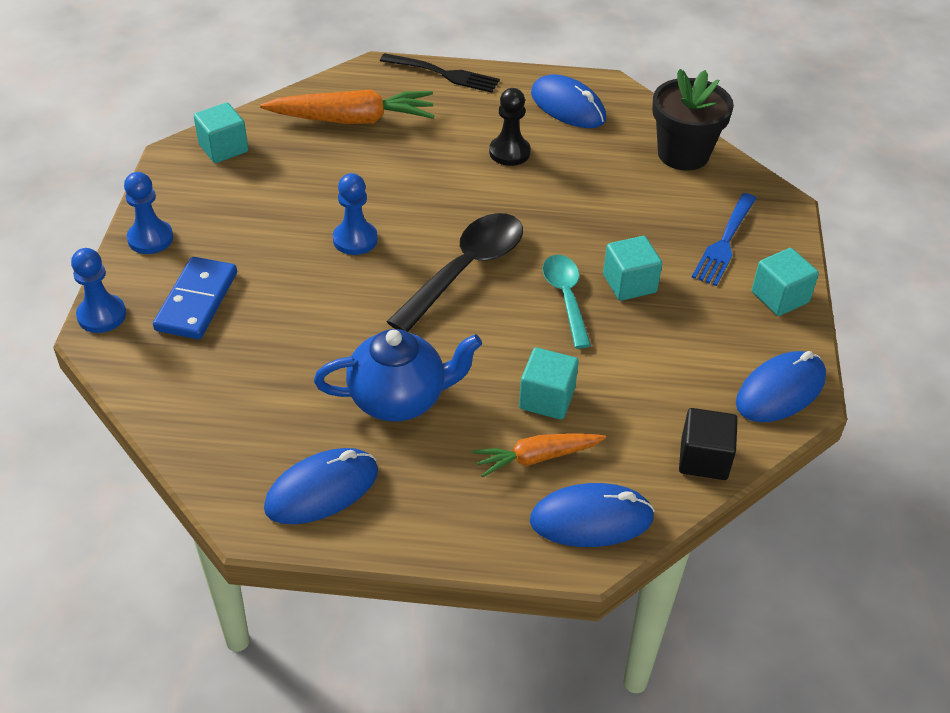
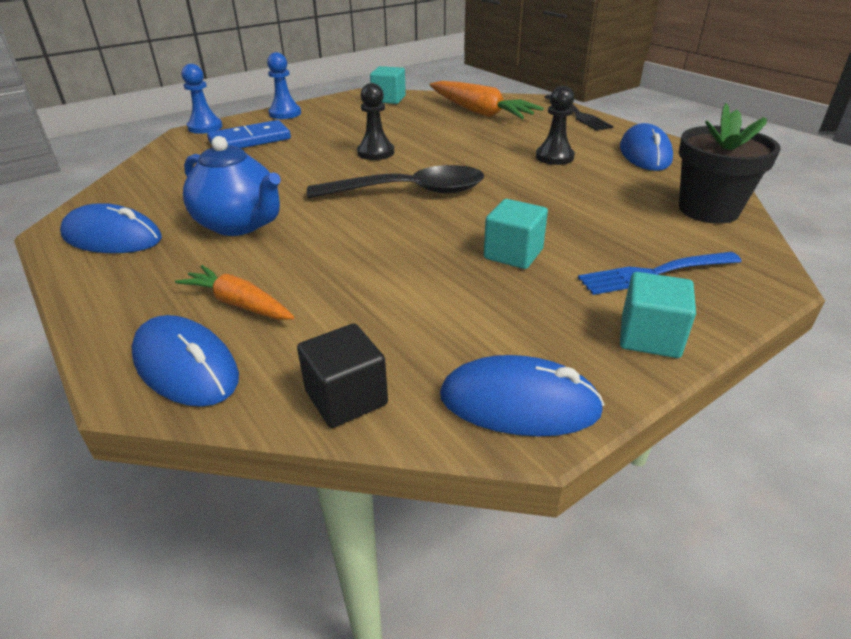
camera: 50 degrees right, 10 degrees down
blue pawn [333,173,378,255] -> black pawn [357,83,394,160]
turquoise cube [519,347,579,420] -> none
turquoise spoon [542,255,591,348] -> none

